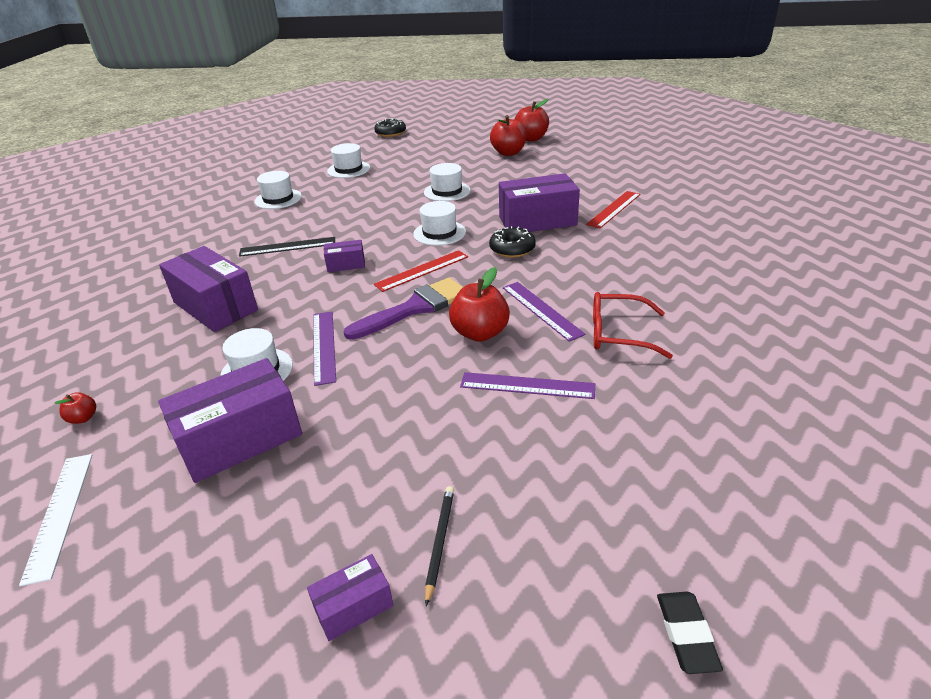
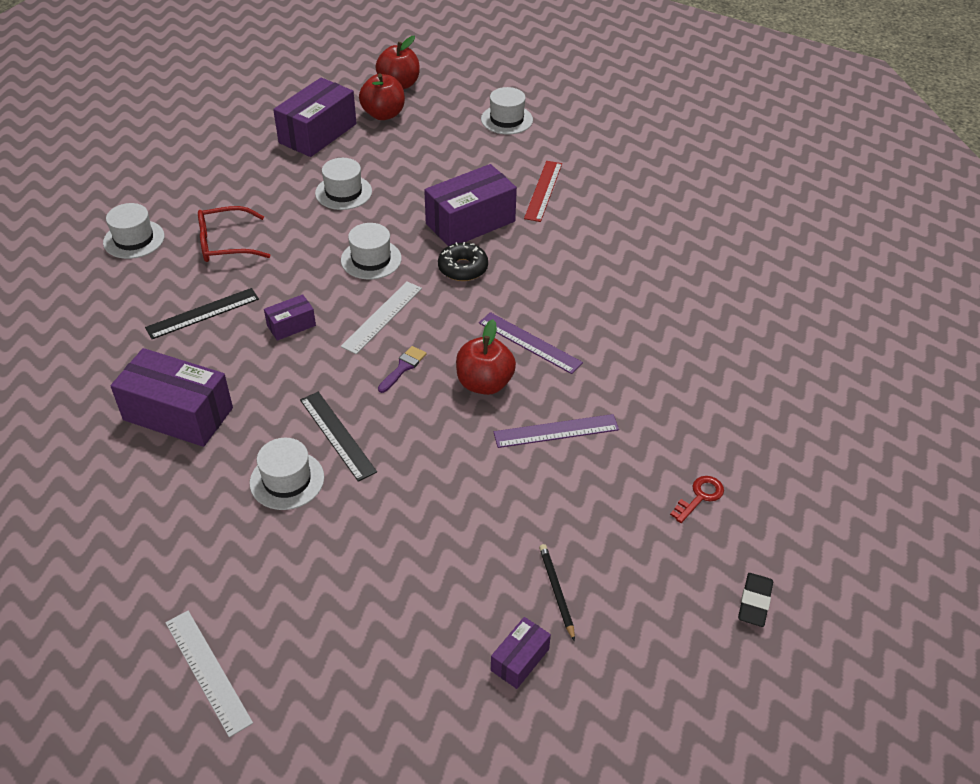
camera: 25 degrees left, 10 degrees up
red apple [54,392,96,424] -> none
purple box [158,358,302,483] -> purple box moved to [273,77,357,157]
purple ruler [313,311,336,386] -> black ruler [300,392,377,482]
white hat [327,143,370,178] -> white hat moved to [481,87,533,135]
purple brush [344,278,463,340] -> purple brush [378,346,426,393], size x0.48
black donut [374,118,406,137] -> none
red ruler [374,250,468,292] -> white ruler [341,281,422,354]
red glasses [593,292,673,359] -> red glasses moved to [198,206,271,262]
black eraser [657,592,723,674] -> black eraser turned 45 degrees clockwise [738,573,773,627]
none -> red key [670,476,724,523]

